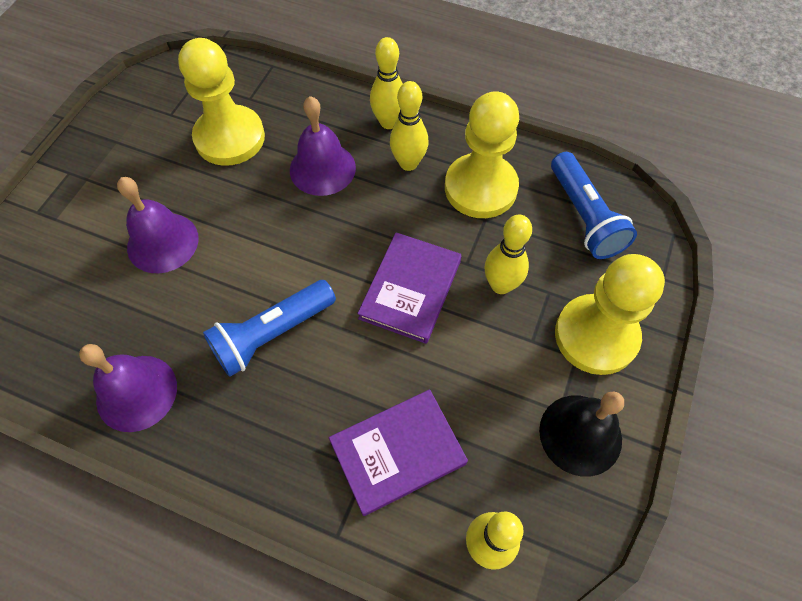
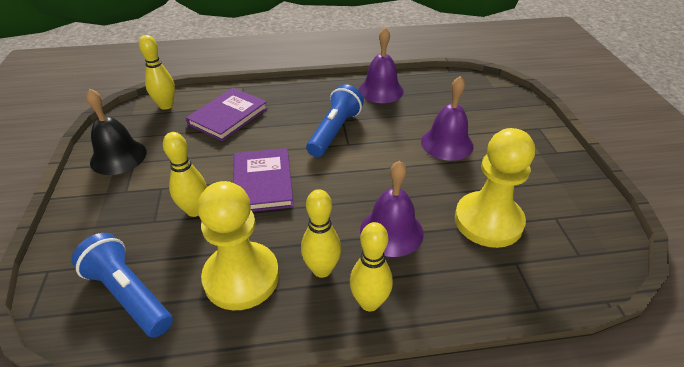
camera: 150 degrees right, 20 degrees down
yellow pawn [555,254,665,375] -> none

